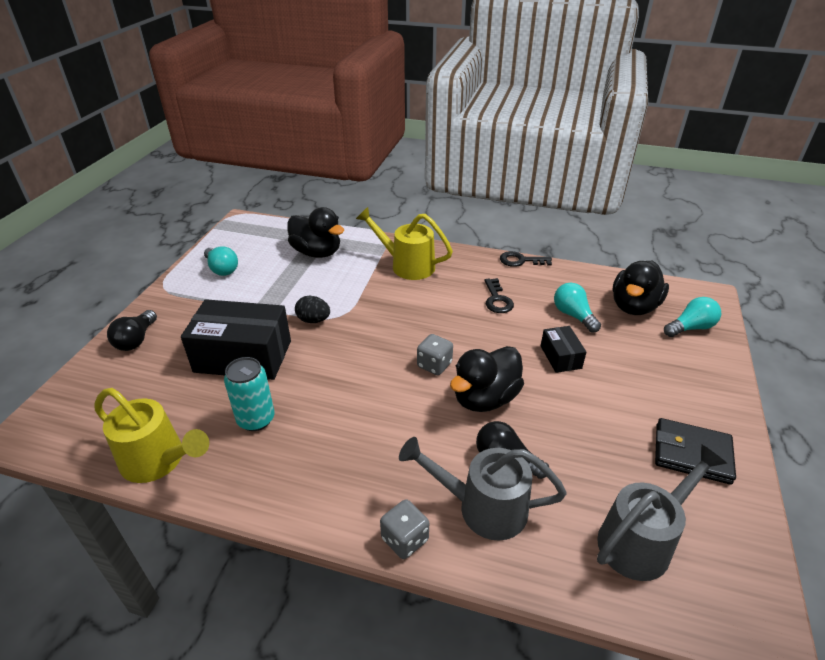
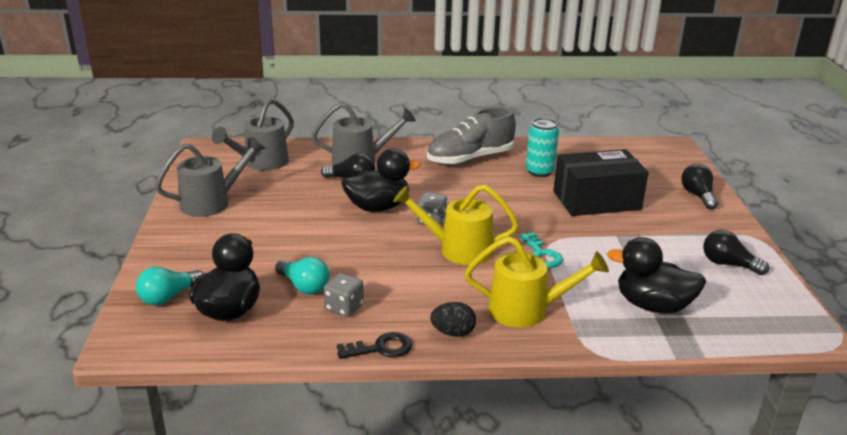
camera: 160 degrees right, 10 degrees down
yellow watering can [94,388,209,483] -> yellow watering can moved to [393,185,519,265]
turquoise light bulb [204,246,238,276] -> black light bulb [703,230,769,275]
black egg [295,296,330,323] -> black egg moved to [430,302,476,337]
grey dice [380,499,429,559] -> grey dice moved to [324,273,364,317]
black duck [450,346,524,412] -> black duck turned 45 degrees clockwise [341,148,421,212]
black key [485,278,514,313] -> none
black box [541,326,586,373] -> none
black wallet [655,418,736,485] -> grey watering can [155,136,266,217]
none -> grey shoe [427,107,516,165]
none -> turquoise key [520,232,563,268]

